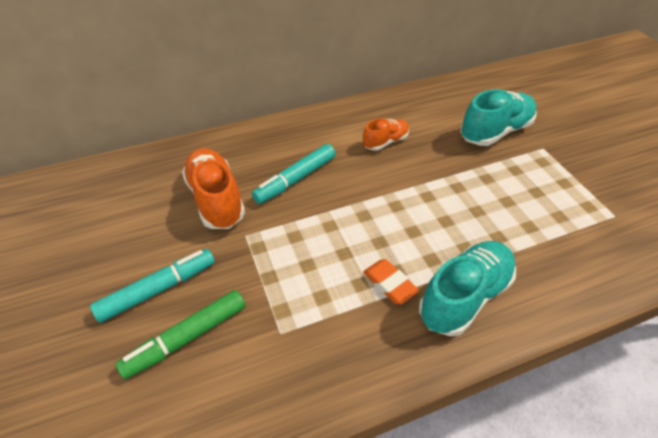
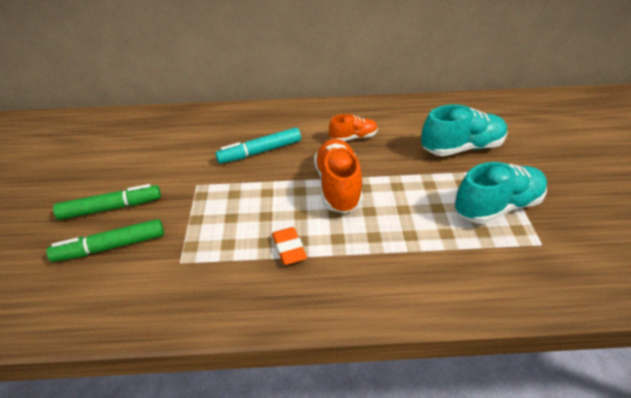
camera: 20 degrees right, 5 degrees down
turquoise marker [90,249,215,323] -> green marker [53,184,161,220]
orange shoe [182,148,245,229] -> orange shoe moved to [314,139,363,213]
turquoise shoe [419,241,516,336] -> turquoise shoe moved to [455,162,547,224]

